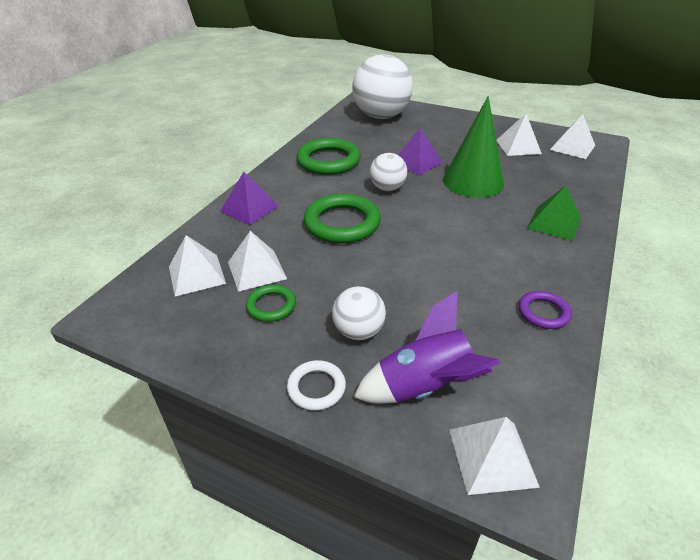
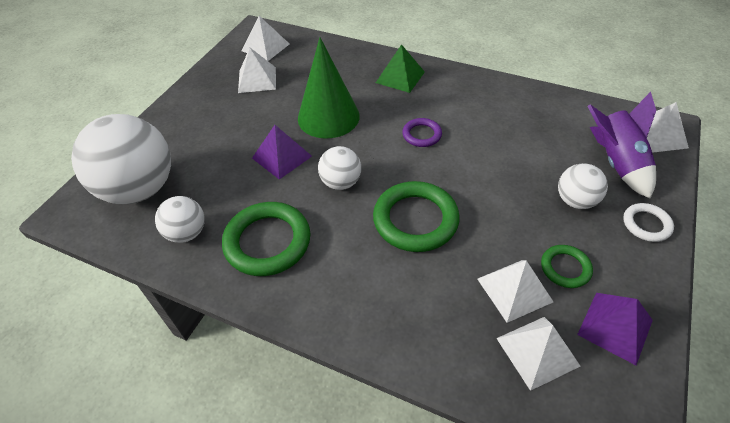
camera: 90 degrees left, 10 degrees up
purple pyramid [220,172,279,225] -> purple pyramid moved to [577,293,653,365]
purple ring [519,291,572,329] -> purple ring moved to [402,118,442,147]
none -> white ball [155,196,205,243]

